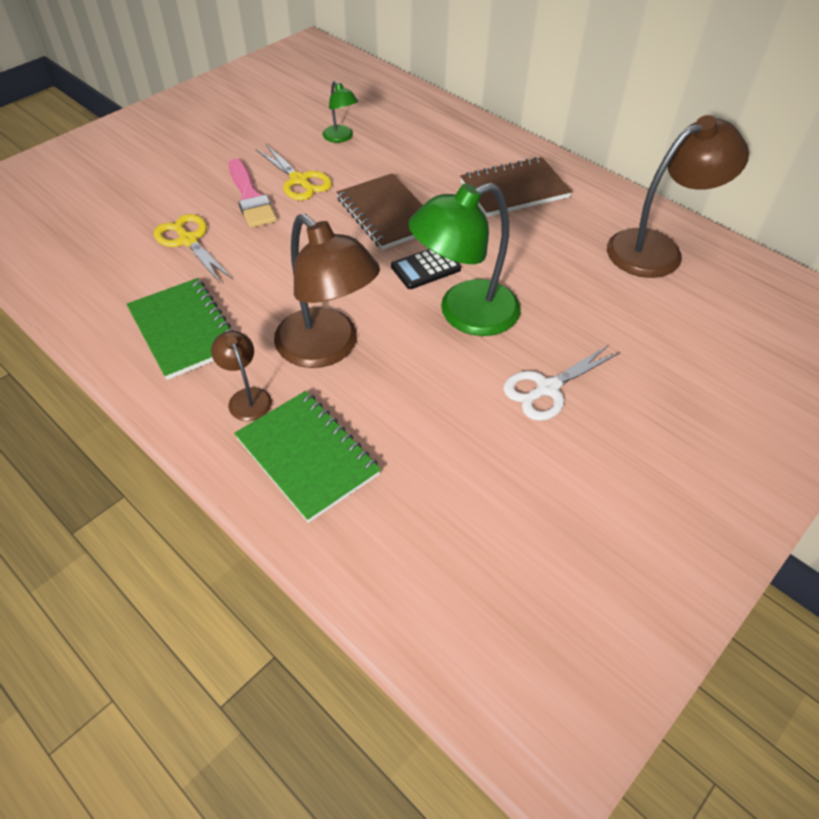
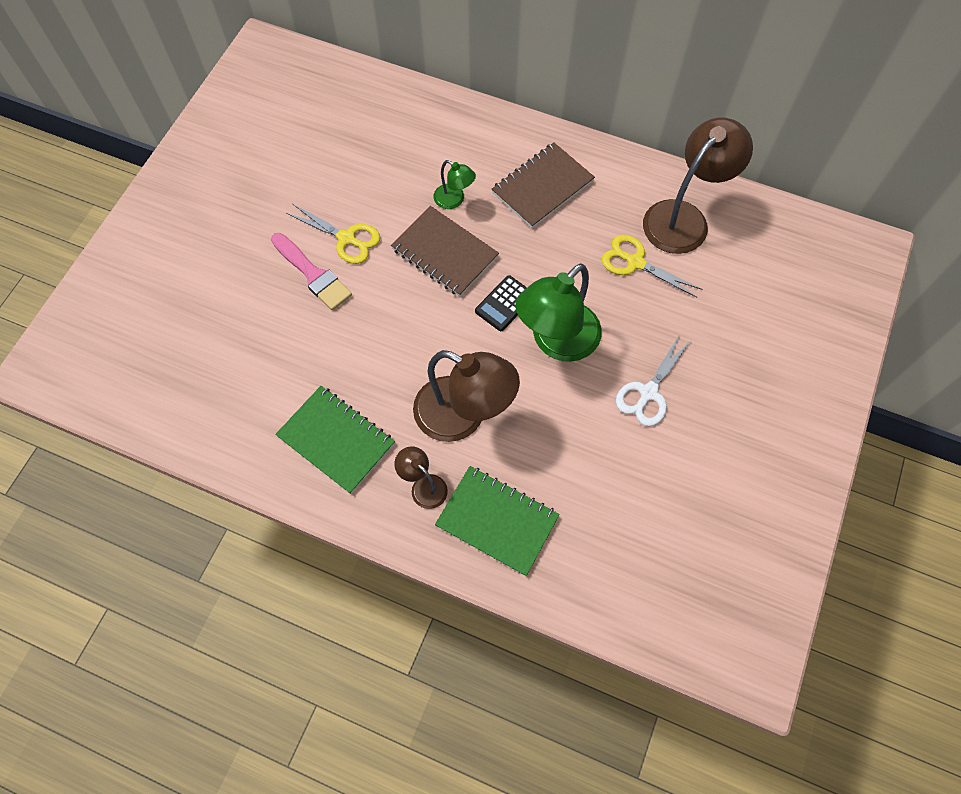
camera: 20 degrees left, 15 degrees up
yellow scissors [154,214,232,283] -> yellow scissors moved to [602,235,702,298]
green lamp [323,81,358,143] -> green lamp moved to [433,160,476,209]

